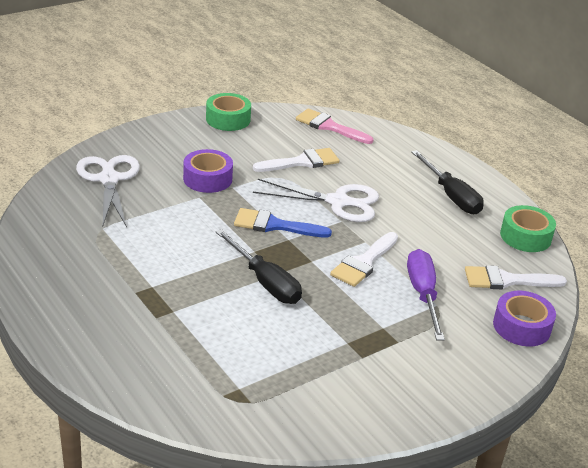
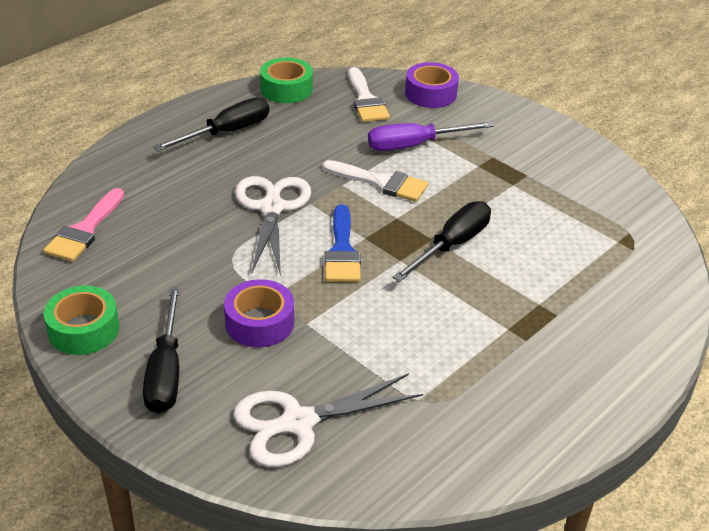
camera: 100 degrees left, 5 degrees up
white brush [253,148,339,172] -> none
none -> black screwdriver [143,287,180,414]

